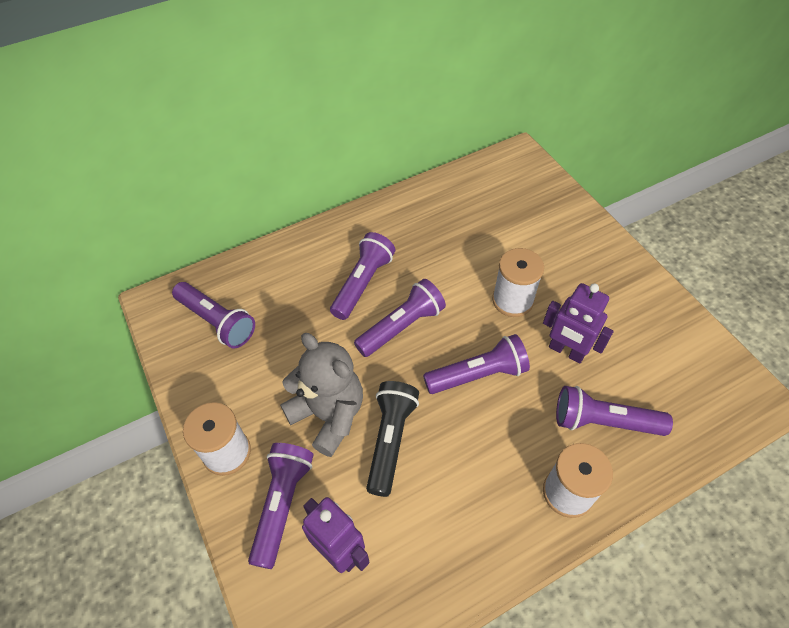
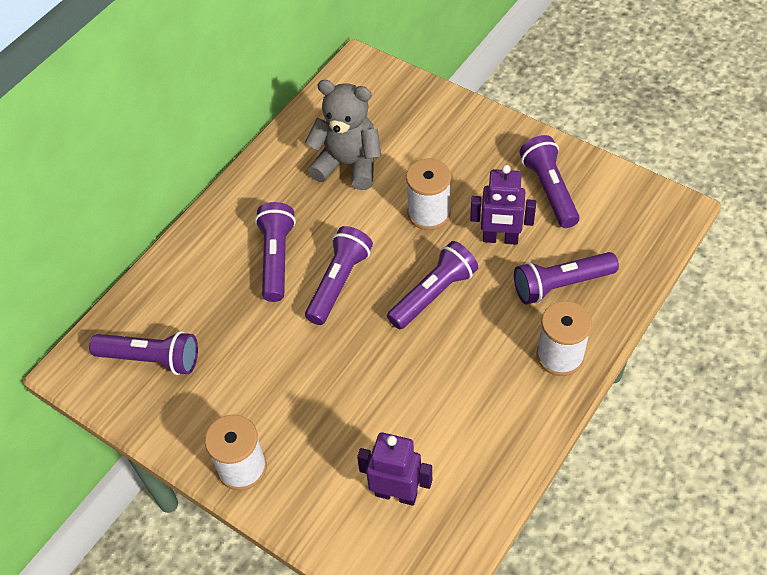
camera: 25 degrees left, 0 degrees up
purple flashlight [248,443,314,569] -> purple flashlight moved to [519,135,580,228]
grey teddy bear [280,333,363,457] -> grey teddy bear moved to [305,80,381,190]
black flashlight [366,381,419,497] -> none

